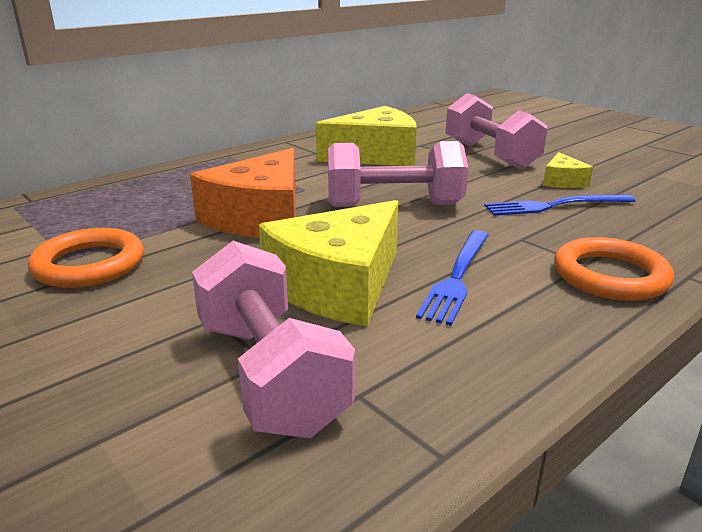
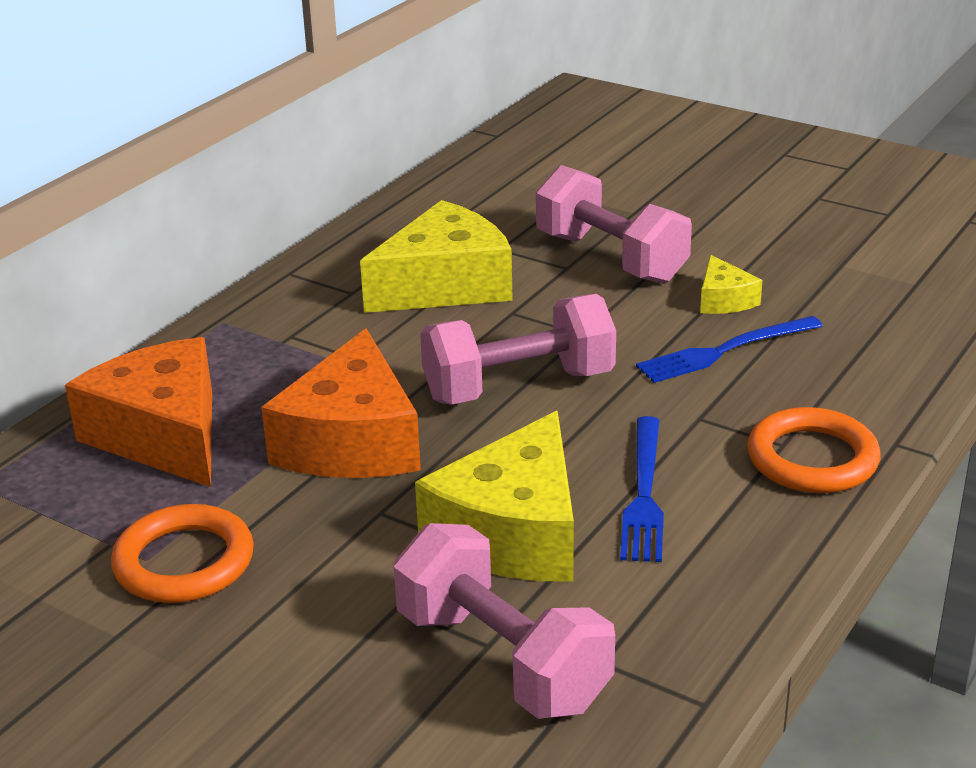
camera: 15 degrees left, 5 degrees up
none -> orange cheese [65,337,212,487]

